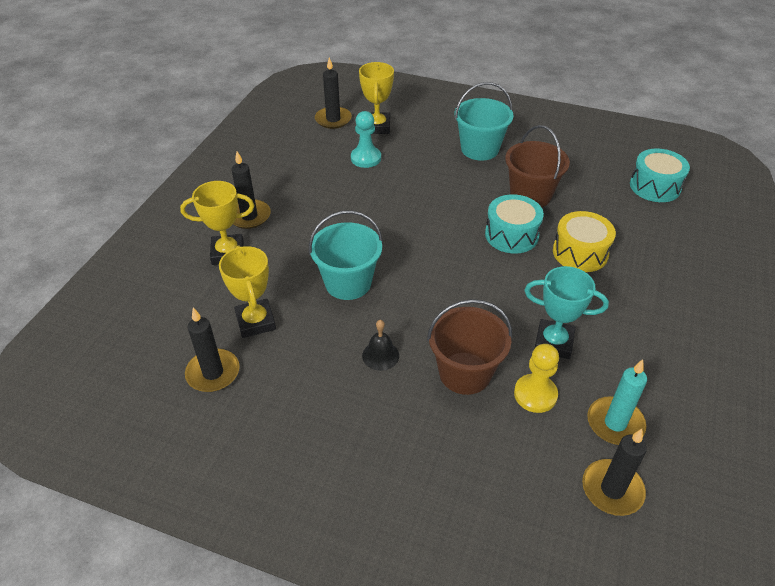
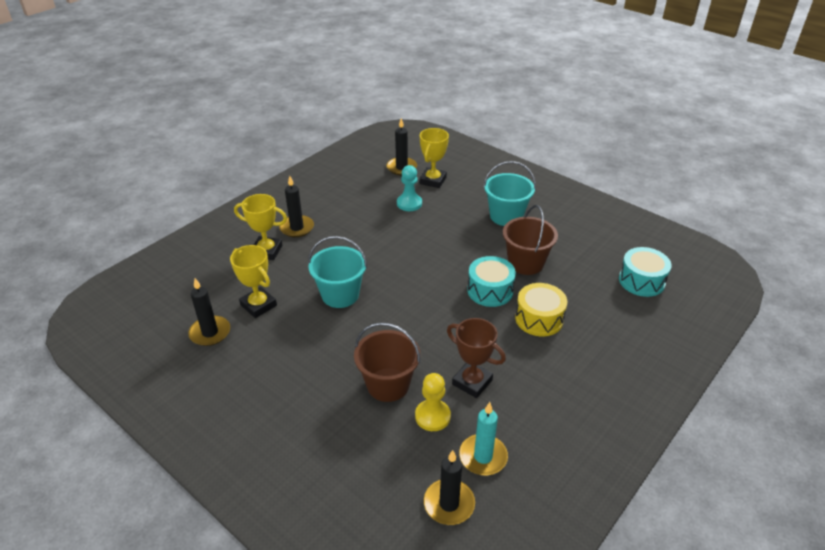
camera: 20 degrees right, 5 degrees down
yellow trophy [219,245,276,338] -> yellow trophy turned 45 degrees counterclockwise [230,245,277,318]
black bell [362,320,399,371] -> none
turquoise trophy [524,266,609,359] -> brown trophy [447,318,506,398]

